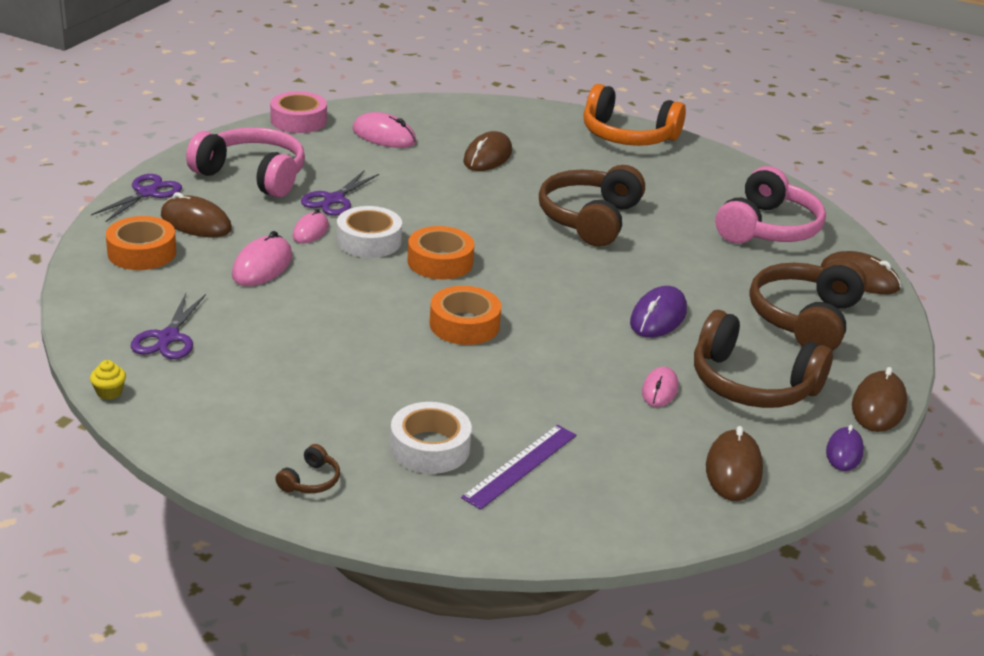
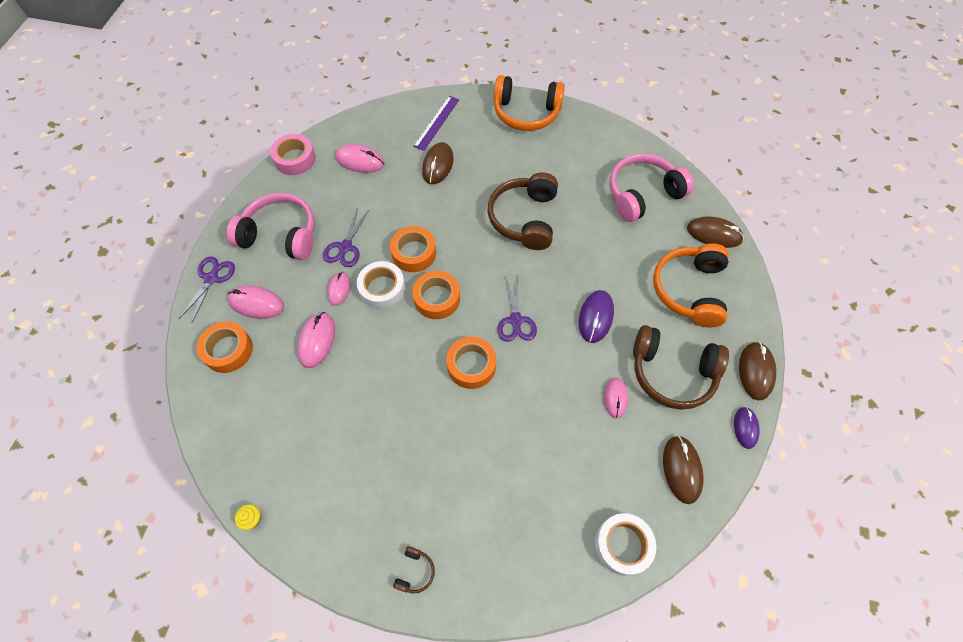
camera: 10 degrees left, 30 degrees up
purple scissors [131,293,206,359] -> purple scissors moved to [497,274,537,342]
brown mouse [161,192,232,237] -> pink mouse [228,285,284,319]
white tape [390,402,472,474] -> white tape moved to [595,513,656,576]
purple ruler [461,425,576,510] -> purple ruler moved to [413,96,459,151]
pink headphones [715,166,826,244] -> pink headphones turned 135 degrees counterclockwise [609,154,694,222]
brown headphones [749,259,867,351] -> orange headphones [653,243,729,327]
none -> orange tape [390,226,436,272]

